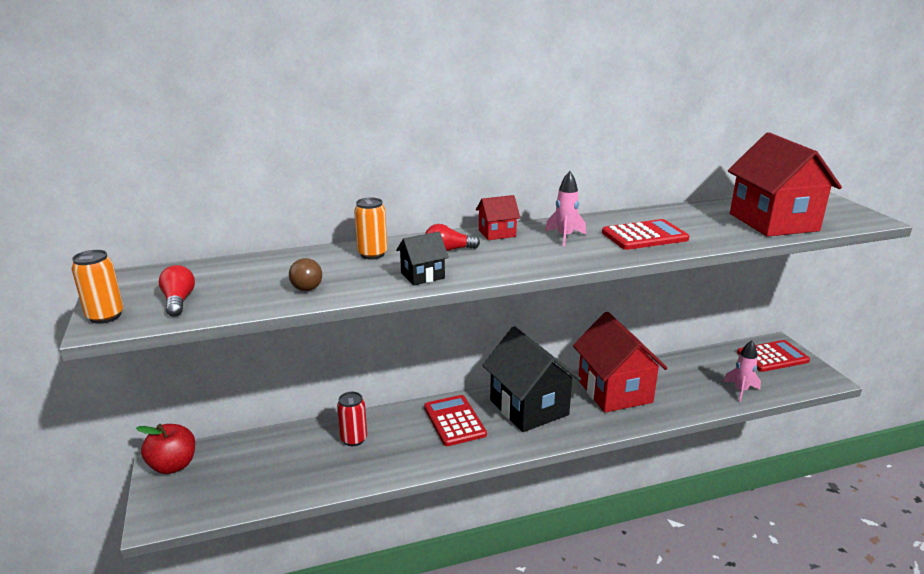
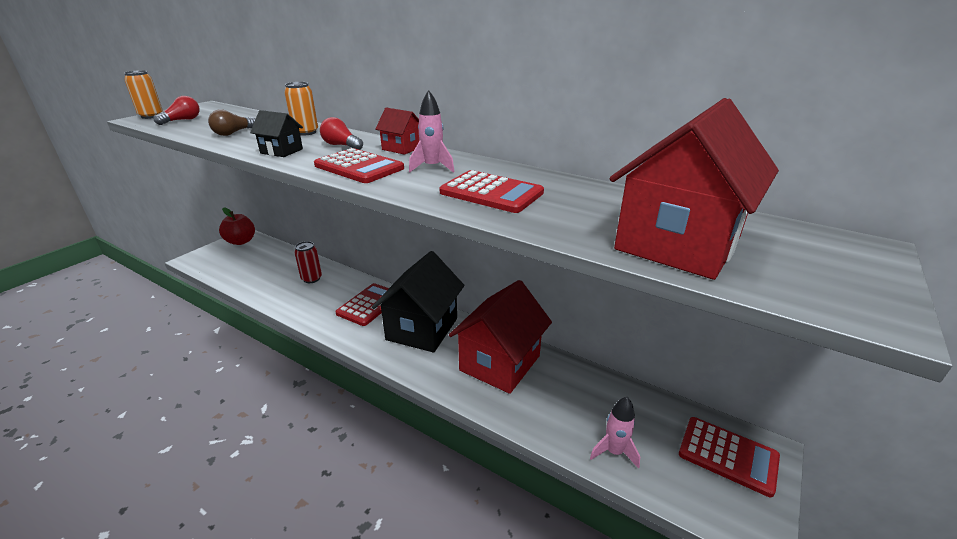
camera: 50 degrees right, 5 degrees up
none -> red calculator [314,148,404,183]

